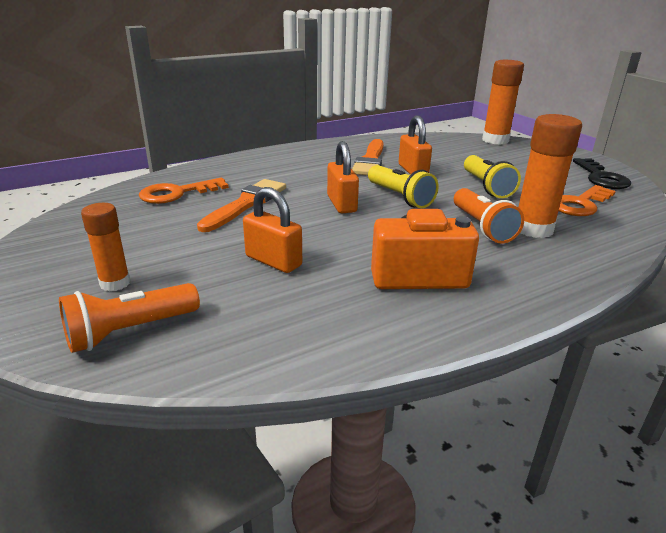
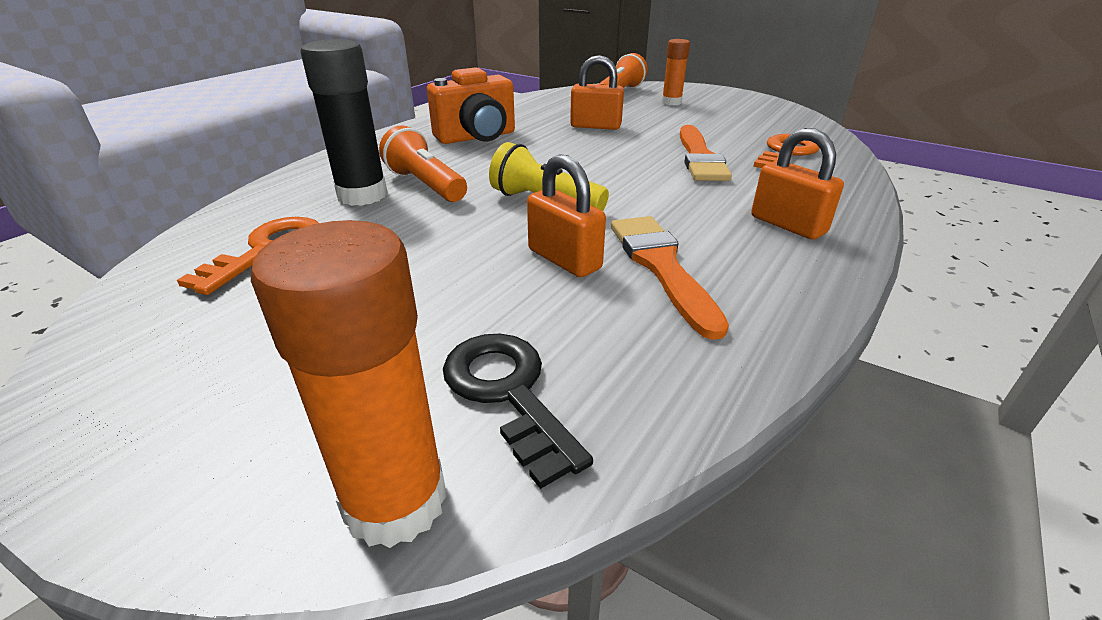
camera: 155 degrees right, 5 degrees up
orange padlock [327,141,359,213] -> orange padlock moved to [751,128,844,240]
yellow flashlight [464,155,521,198] -> none
orange glue stick [518,114,582,238] -> black glue stick [301,39,387,206]
black key [573,158,631,189] -> black key moved to [443,334,593,489]

